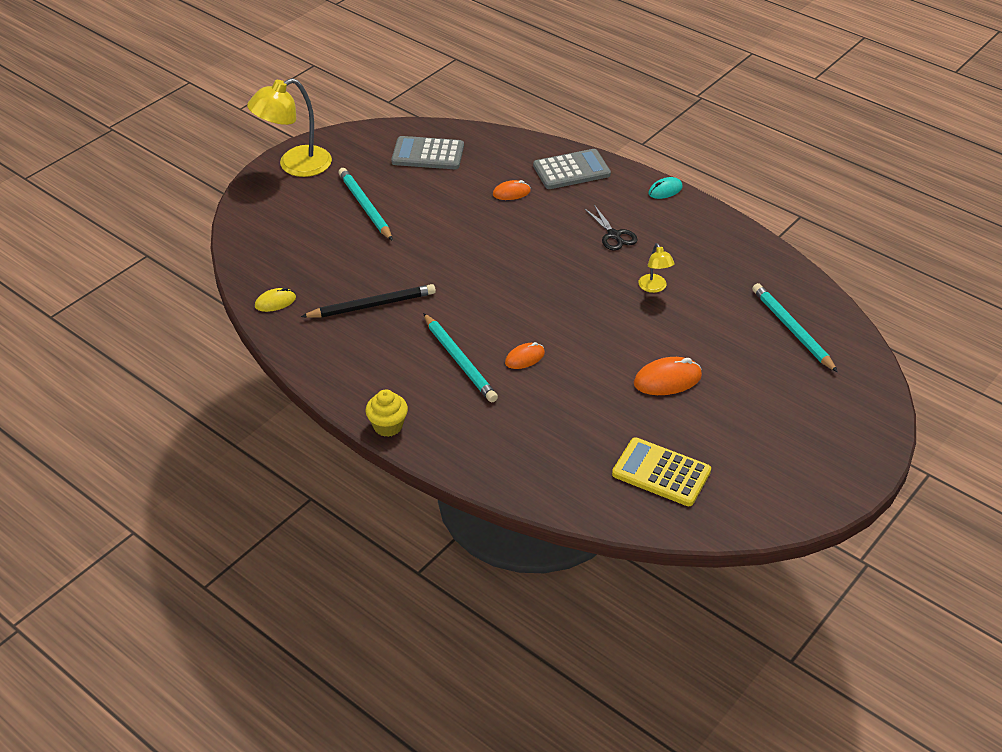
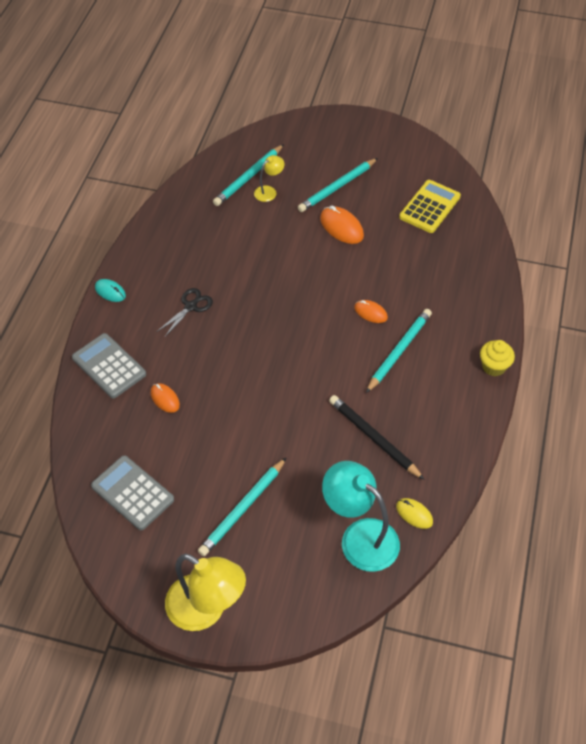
camera: 115 degrees left, 10 degrees up
grey calculator [391,136,464,169] -> grey calculator turned 150 degrees clockwise [91,455,174,530]
yellow calculator [612,437,711,506] -> yellow calculator turned 150 degrees counterclockwise [399,180,461,233]
yellow lamp [638,243,675,293] -> yellow lamp moved to [254,155,284,202]
none -> turquoise pencil [298,158,378,212]
none -> turquoise lamp [322,461,400,572]

